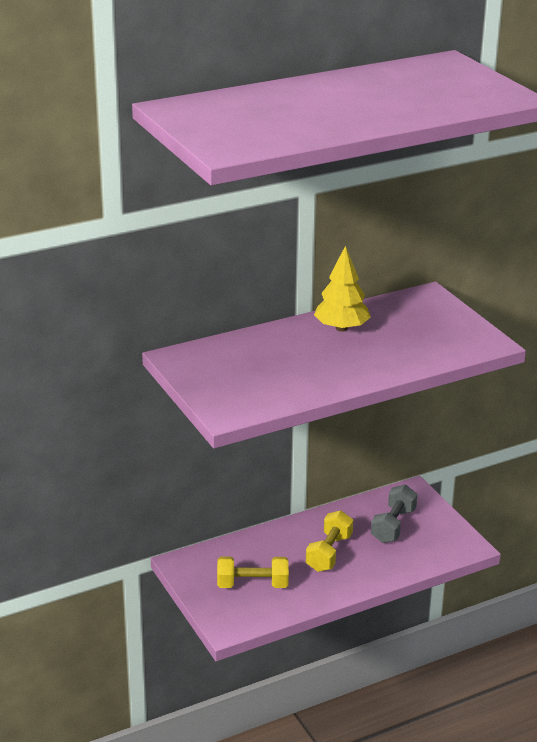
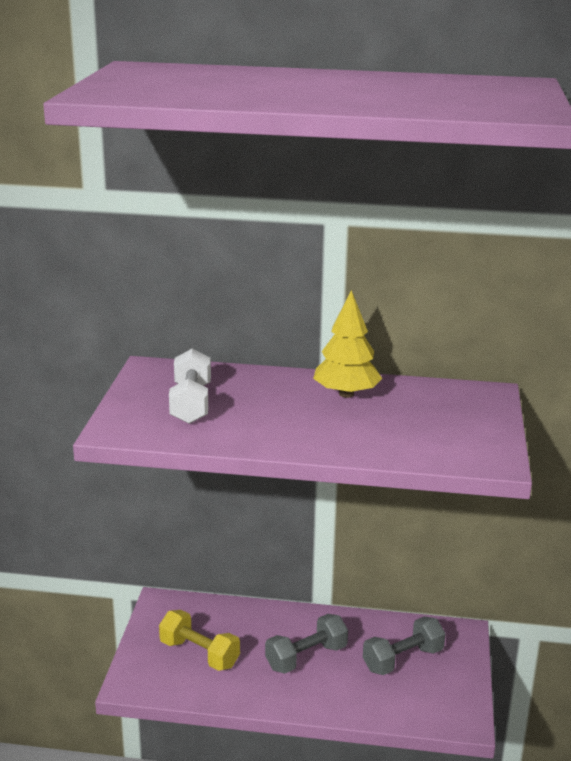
camera: 35 degrees right, 5 degrees down
yellow dumbbell [306,510,353,572] -> grey dumbbell [265,614,348,674]
none -> white dumbbell [169,348,211,424]

